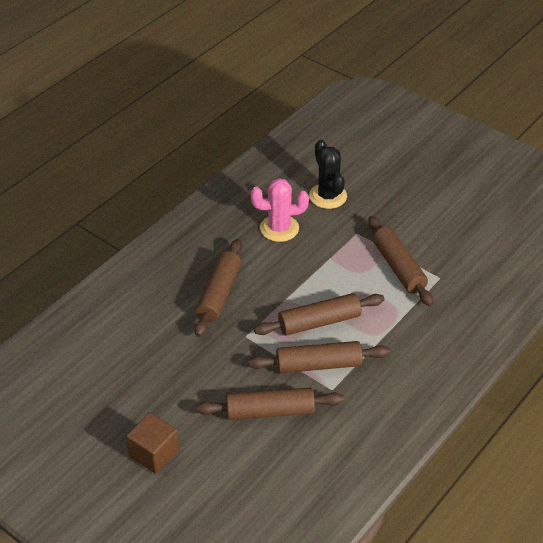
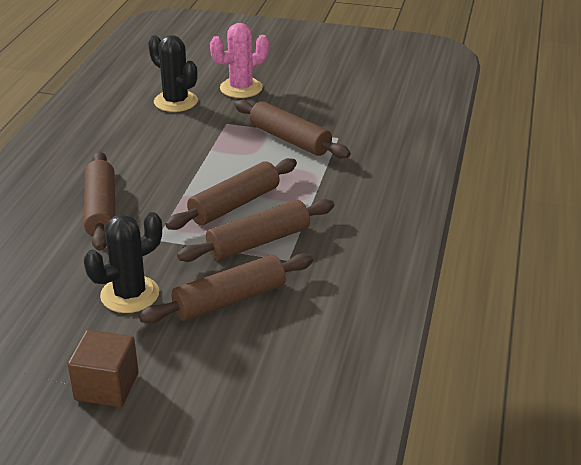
camera: 25 degrees left, 10 degrees down
pink cactus [250,178,309,242] -> pink cactus moved to [210,23,269,98]
none -> black cactus [84,212,162,313]

